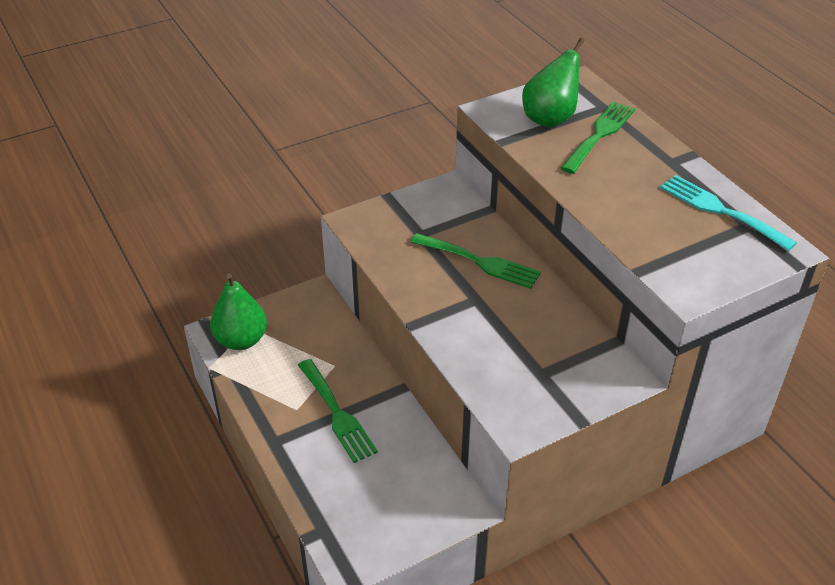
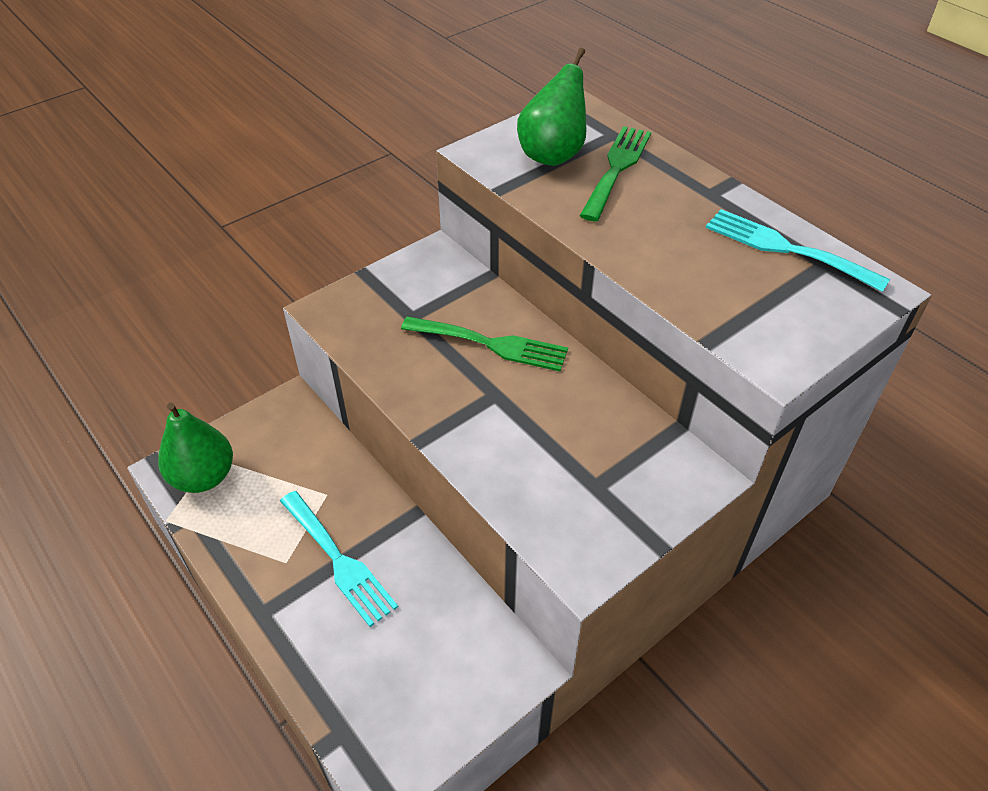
camera: 10 degrees left, 5 degrees up
green fork [298,359,378,463] -> turquoise fork [280,491,398,627]

